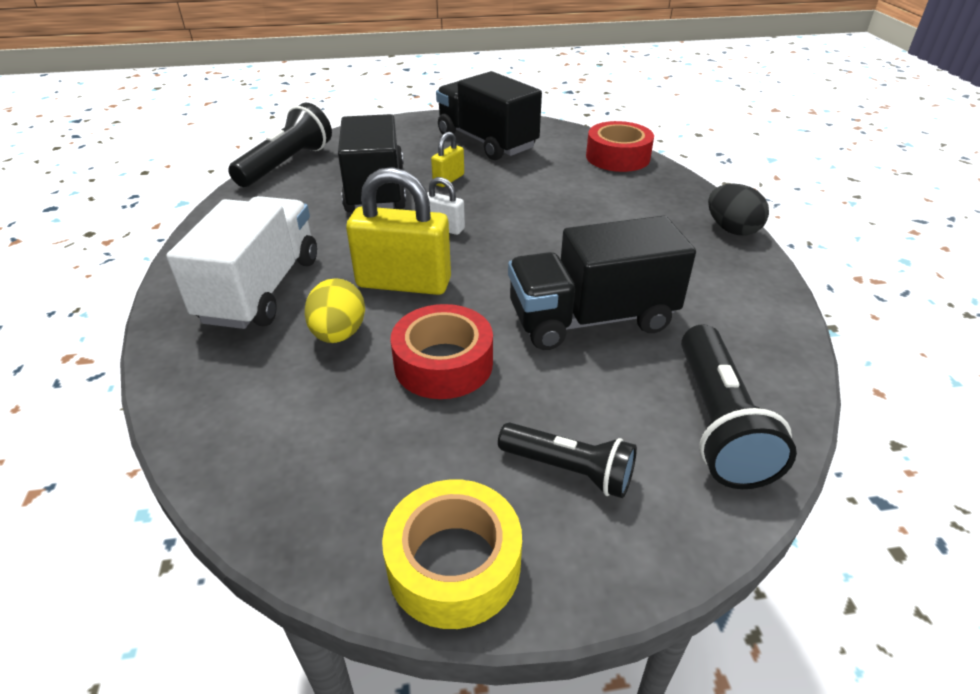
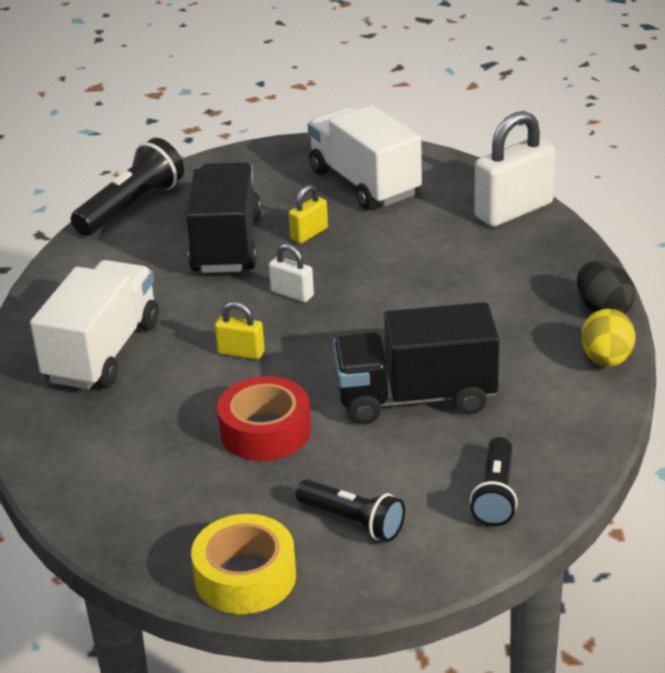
camera: 10 degrees right, 5 degrees down
yellow egg [305,278,365,343] -> yellow egg moved to [582,309,636,367]
yellow padlock [346,167,451,295] -> yellow padlock [215,302,265,360], size x0.50
black truck [436,71,542,160] -> white truck [308,105,422,210]
red tape [586,121,654,172] -> white padlock [474,111,556,227]
black flashlight [681,324,797,489] -> black flashlight [470,437,518,526], size x0.66

